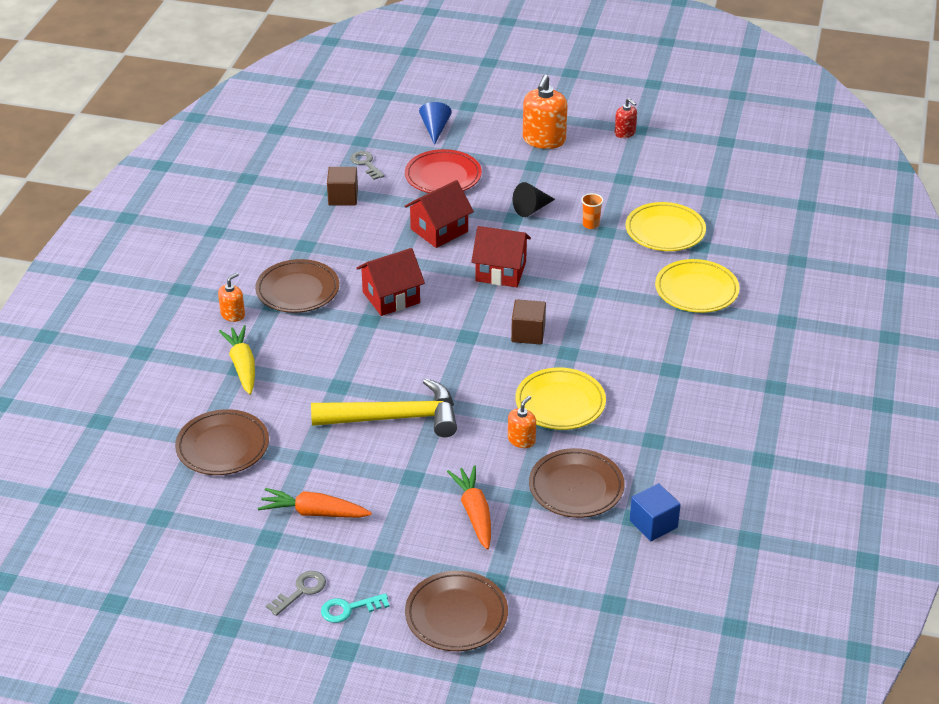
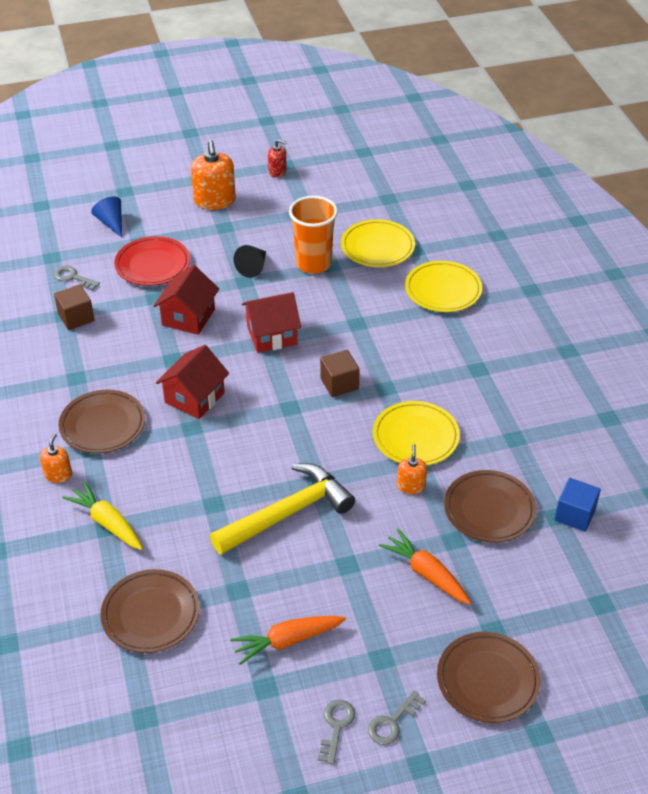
camera: 30 degrees left, 5 degrees up
turquoise key [321,593,390,623] -> grey key [368,691,426,745]
orange cup [581,193,604,229] -> orange cup [289,196,338,274], size x2.28

